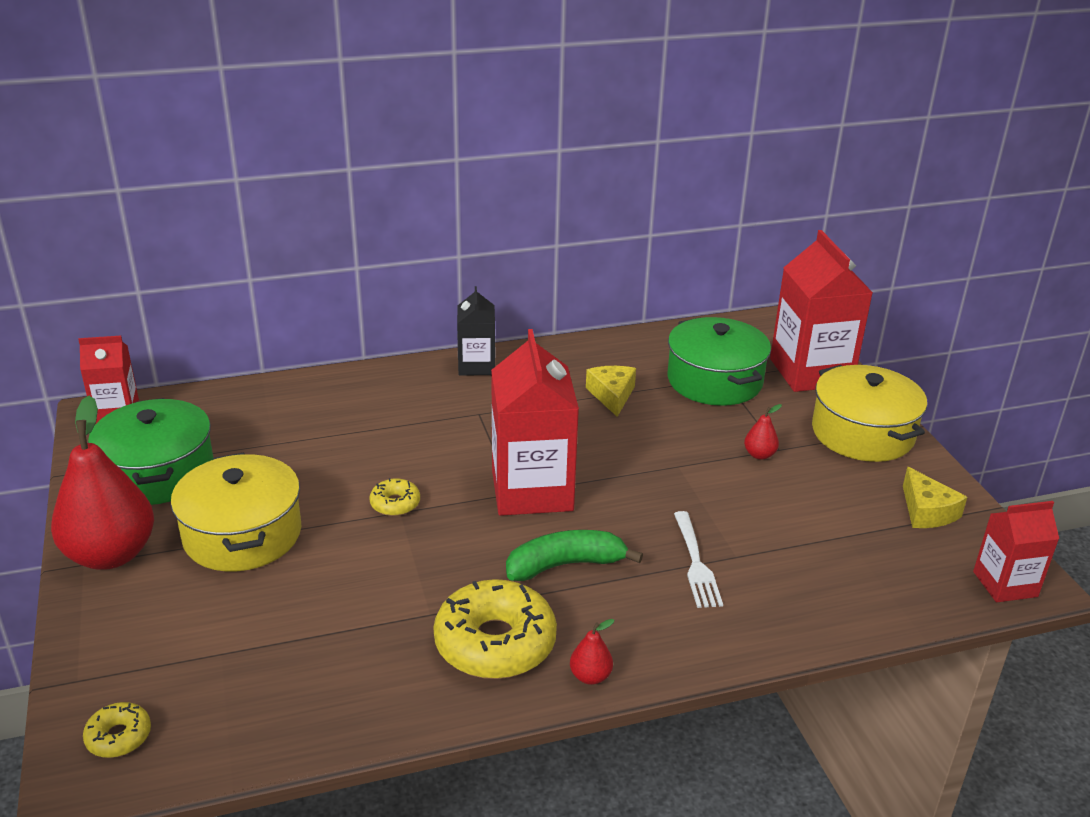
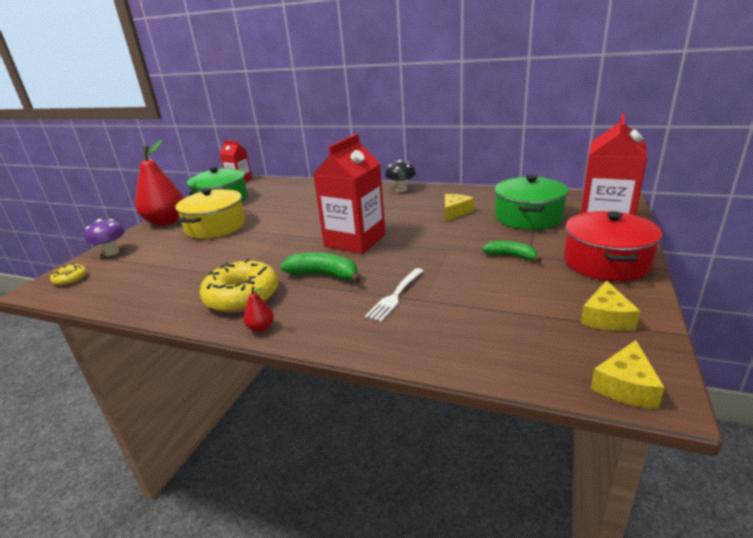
camera: 40 degrees right, 5 degrees down
yellow donut [369,478,420,516] -> none
black carton [457,286,495,376] -> black mushroom [385,160,416,192]
red pear [744,404,782,460] -> green banana [482,241,542,262]
yellow pot [812,365,927,462] -> red pot [564,211,662,281]
red carton [973,501,1059,602] -> yellow cheese [591,340,665,408]
none -> purple mushroom [84,219,125,256]

